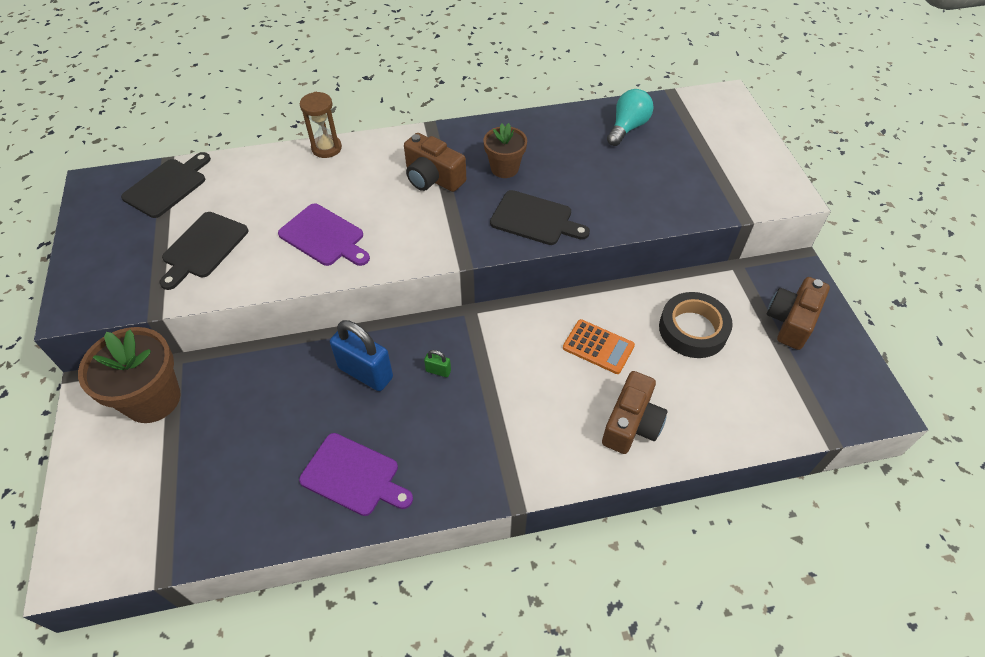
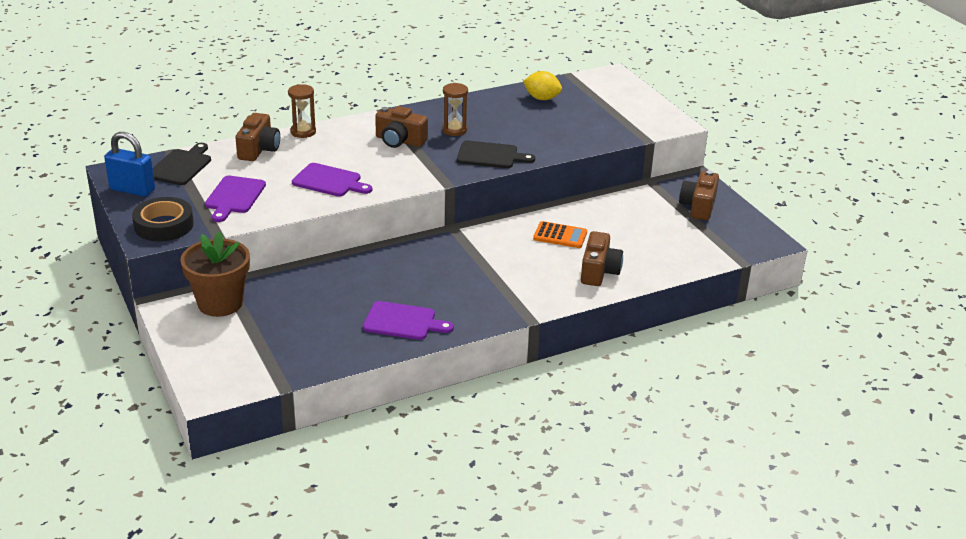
camera: 15 degrees left, 20 degrees down
black cutting board [159,212,248,290] -> purple cutting board [205,176,266,222]
blue padlock [330,320,393,391] -> blue padlock moved to [104,132,155,197]
green padlock [424,350,451,377] -> none
brown flower pot [484,123,527,178] -> brown hourglass [442,83,468,136]
turquoise light bulb [607,89,653,146] -> yellow lemon [523,71,562,100]
black tape [659,292,733,358] -> black tape moved to [132,197,194,242]
none -> brown camera [235,113,280,161]

